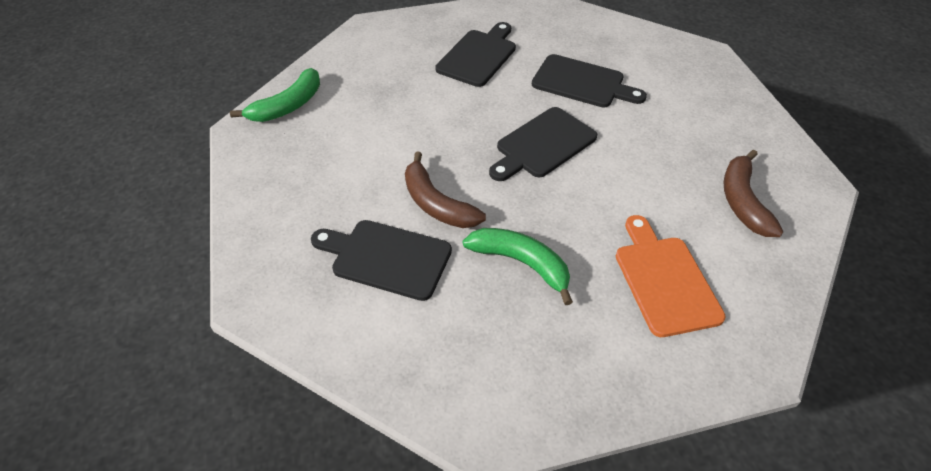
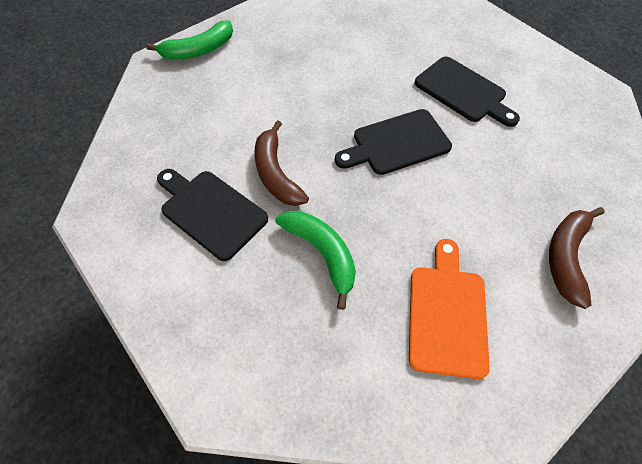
camera: 20 degrees right, 10 degrees up
black cutting board [435,22,516,87] -> none

